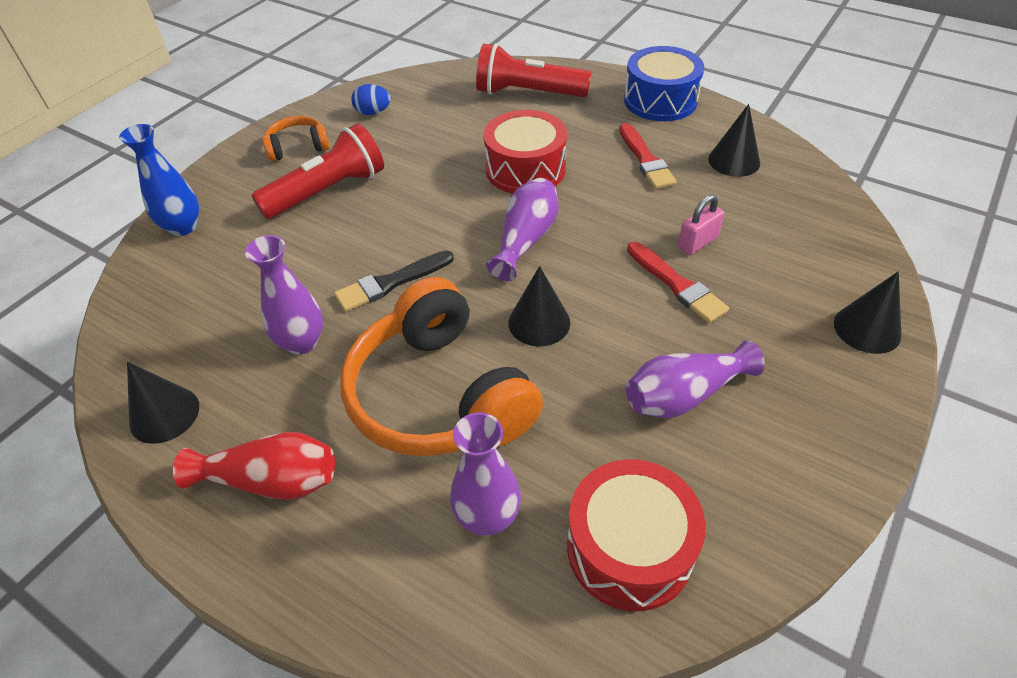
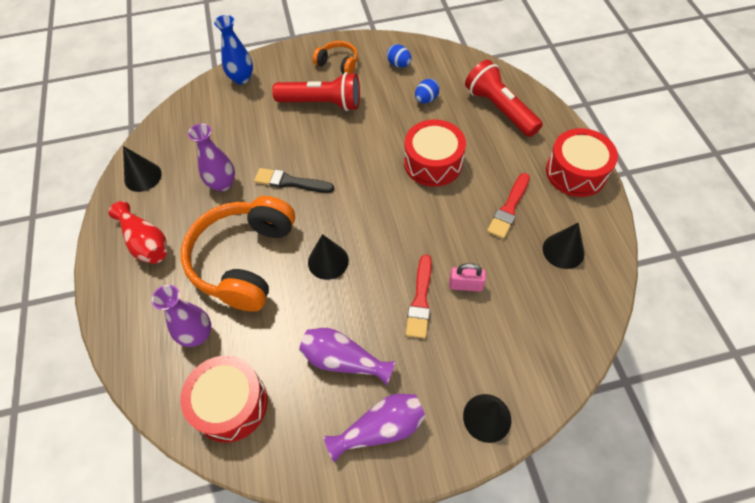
camera: 45 degrees right, 10 degrees up
purple vase [486,178,558,281] -> purple vase moved to [324,394,426,462]
blue drum [624,46,704,121] -> red drum [546,128,618,197]
none -> blue egg [415,79,440,103]

